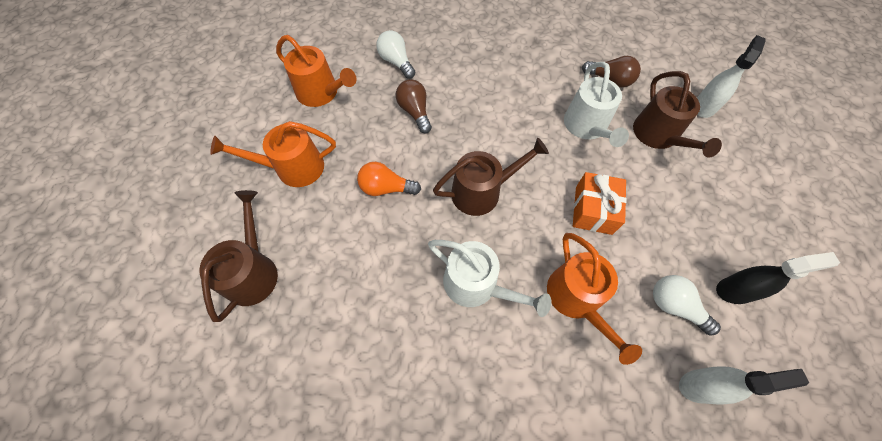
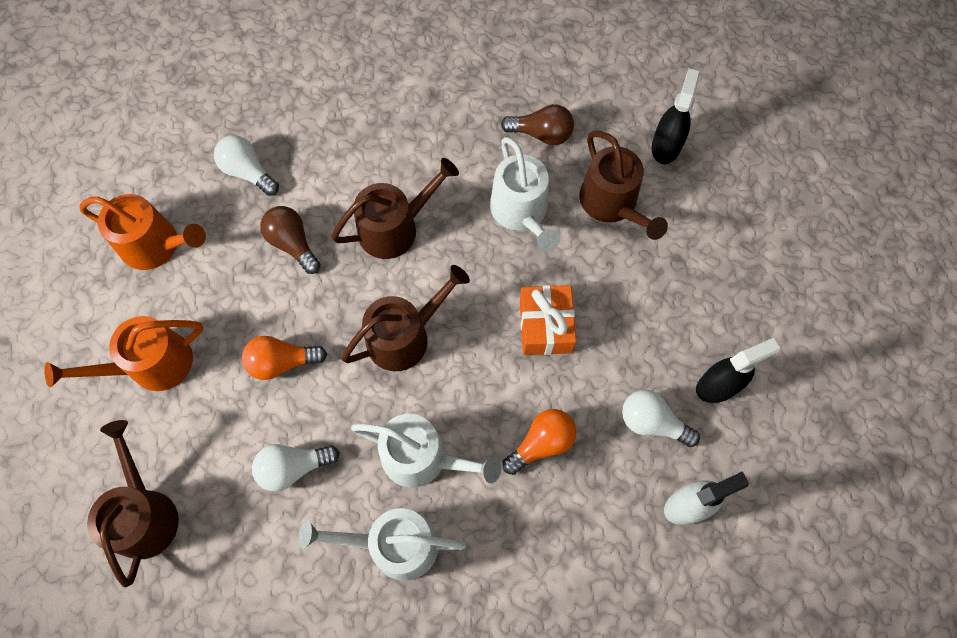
camera: 15 degrees left, 5 degrees up
orange watering can [547,233,642,365] -> orange light bulb [502,409,576,475]
white spray bottle [697,35,766,118] -> black spray bottle [652,68,700,164]
none -> white light bulb [252,444,340,492]
none -> white watering can [298,508,466,581]
none -> brown watering can [331,158,459,259]

